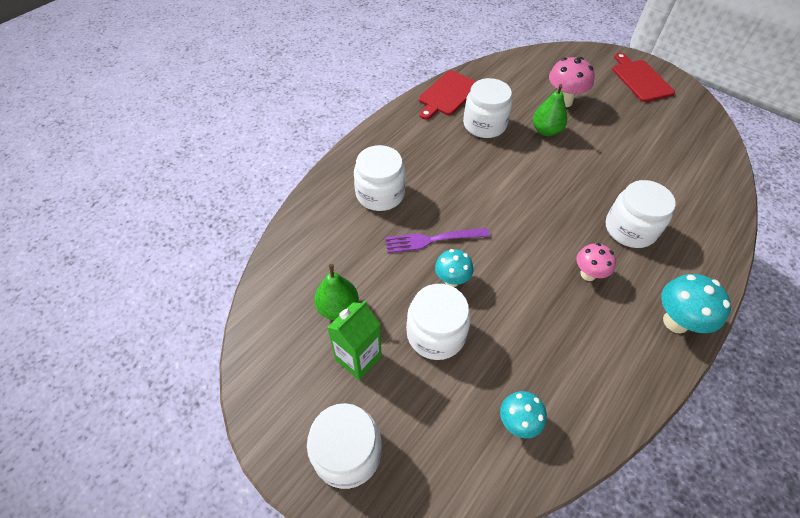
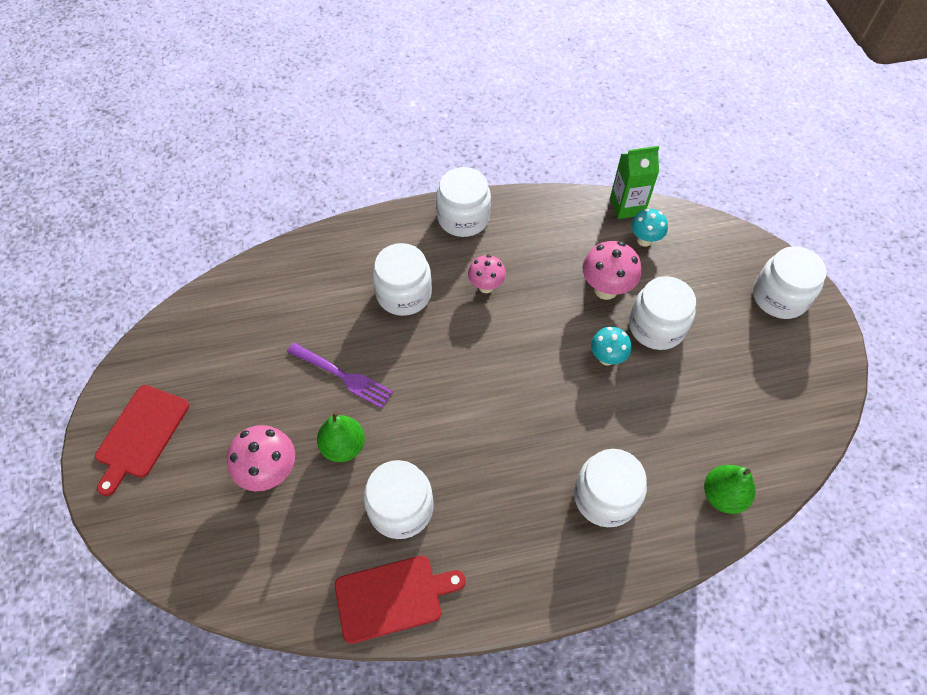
camera: 140 degrees left, 5 degrees up
green pear [314,264,359,320] -> green pear moved to [704,465,756,514]
green carton [327,300,382,380] -> green carton moved to [610,146,659,219]
purple fork [385,228,490,253] -> purple fork moved to [287,342,393,408]
turquoise mushroom [661,274,731,333] -> white jar [436,167,491,237]
none -> pink mushroom [582,241,641,300]

